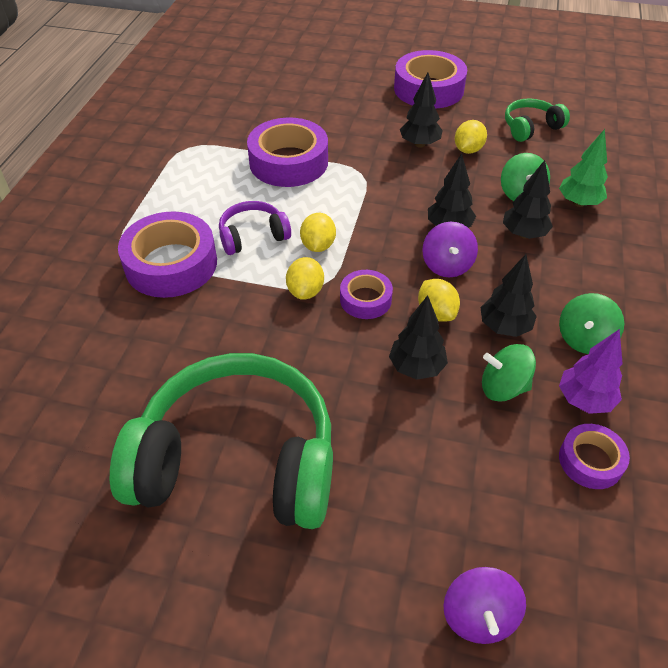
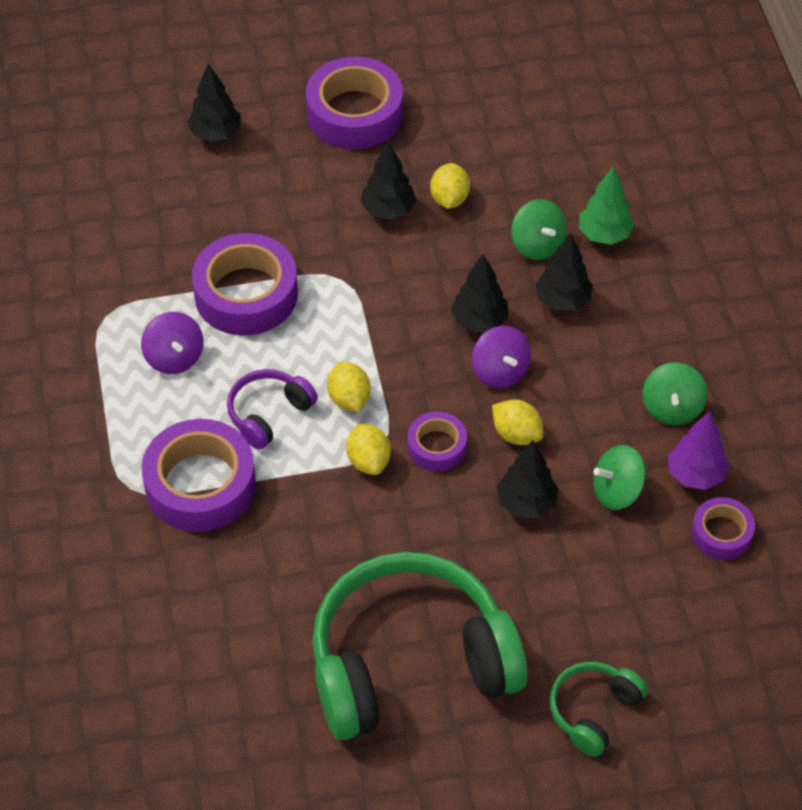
camera: 25 degrees left, 5 degrees up
purple spinning top [443,567,526,644] -> purple spinning top moved to [141,312,203,374]
black tree [480,254,537,337] -> black tree moved to [187,64,241,142]
green headphones [505,98,570,142] -> green headphones moved to [550,662,648,757]

